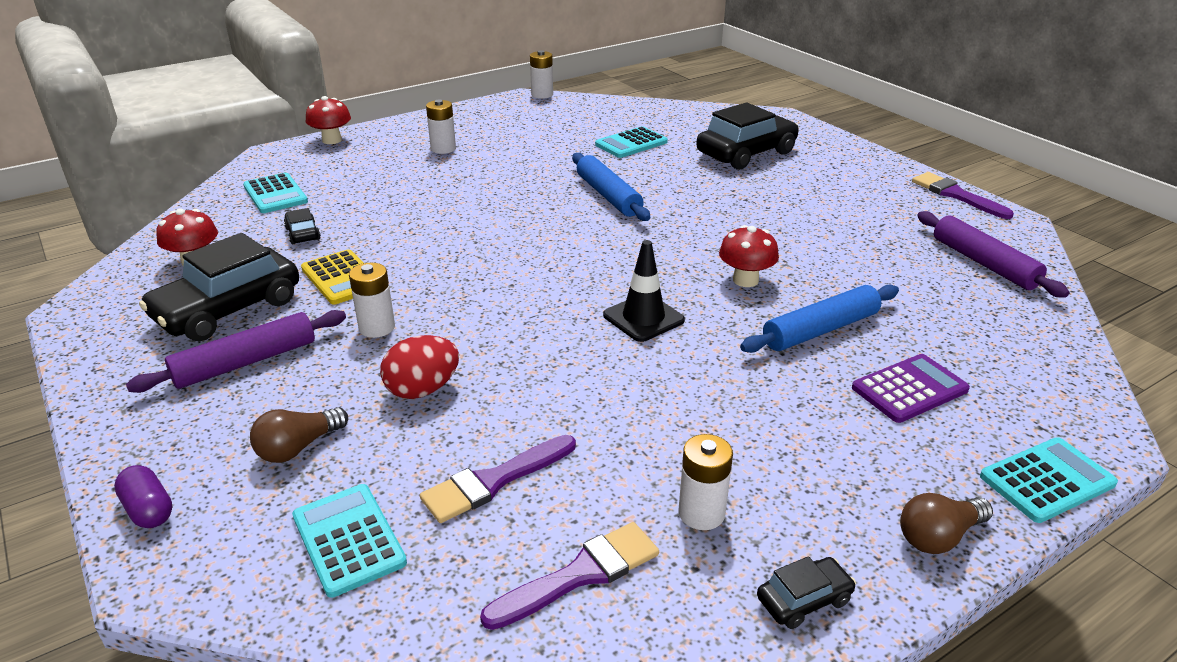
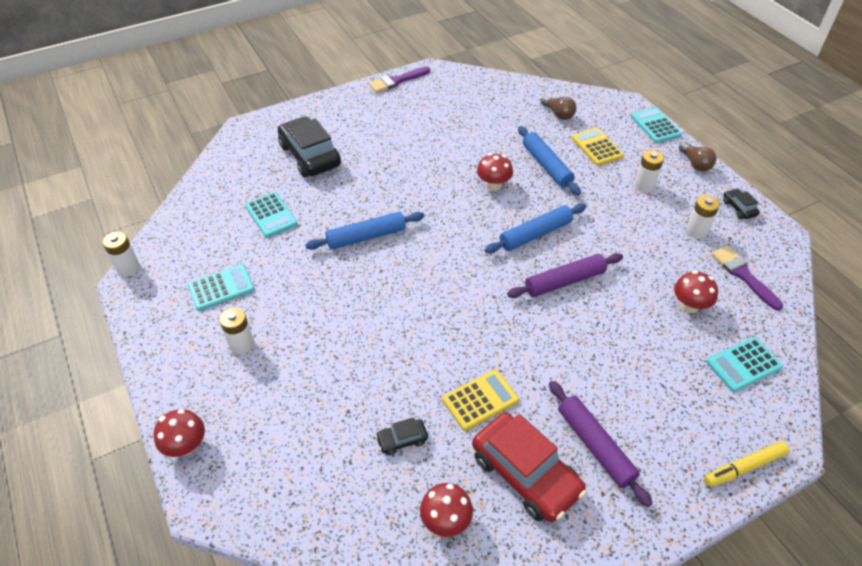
camera: 85 degrees left, 15 degrees up
purple capsule [114,465,172,528] -> yellow marker [704,441,790,487]
black car [139,233,299,341] -> red car [472,412,586,522]
turquoise calculator [243,172,308,213] -> turquoise calculator moved to [188,264,255,311]
brown light bulb [250,407,348,463] -> brown light bulb moved to [541,96,577,120]
white battery [349,263,395,338] -> white battery moved to [635,150,664,192]
red egg [380,335,459,399] -> none
purple brush [420,435,576,523] -> red mushroom [674,271,718,313]
black traffic cone [603,240,685,342] -> blue rolling pin [485,203,586,254]
purple calculator [852,354,970,423] -> yellow calculator [572,128,624,166]
purple rolling pin [917,211,1069,298] -> purple rolling pin moved to [507,253,623,298]

